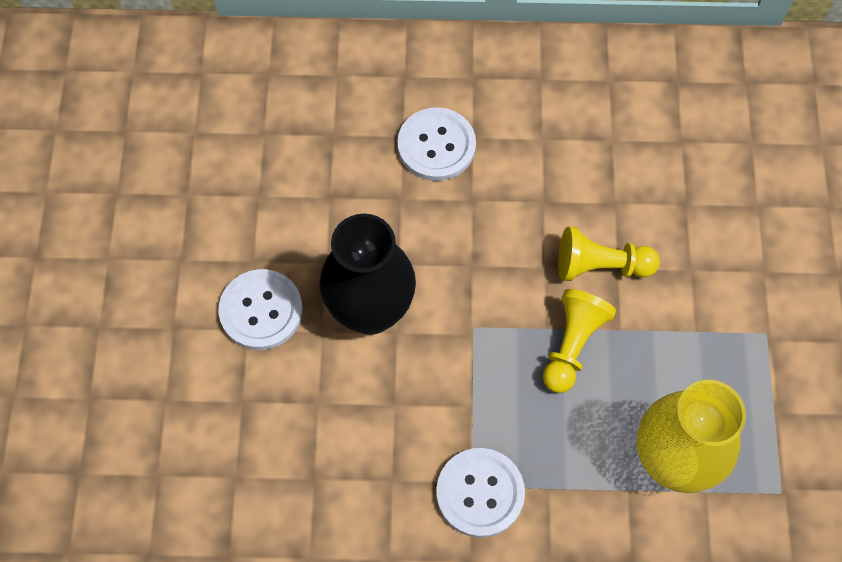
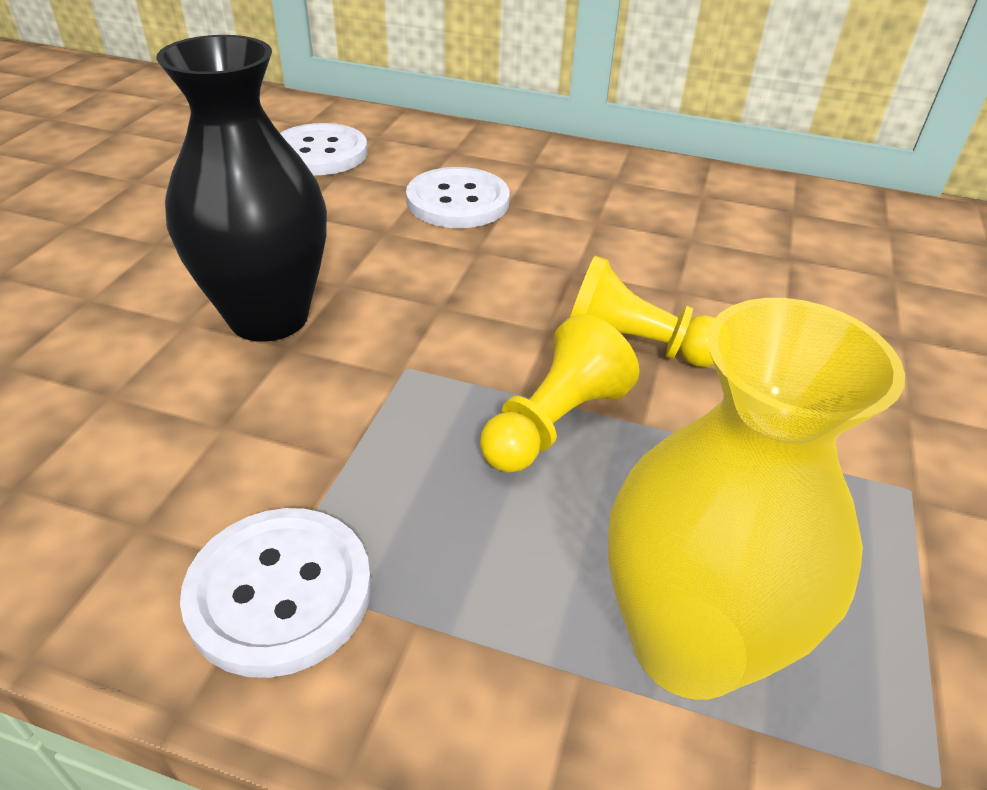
camera: 15 degrees right, 25 degrees down
white button [218,269,303,350] -> white button moved to [280,123,368,175]

